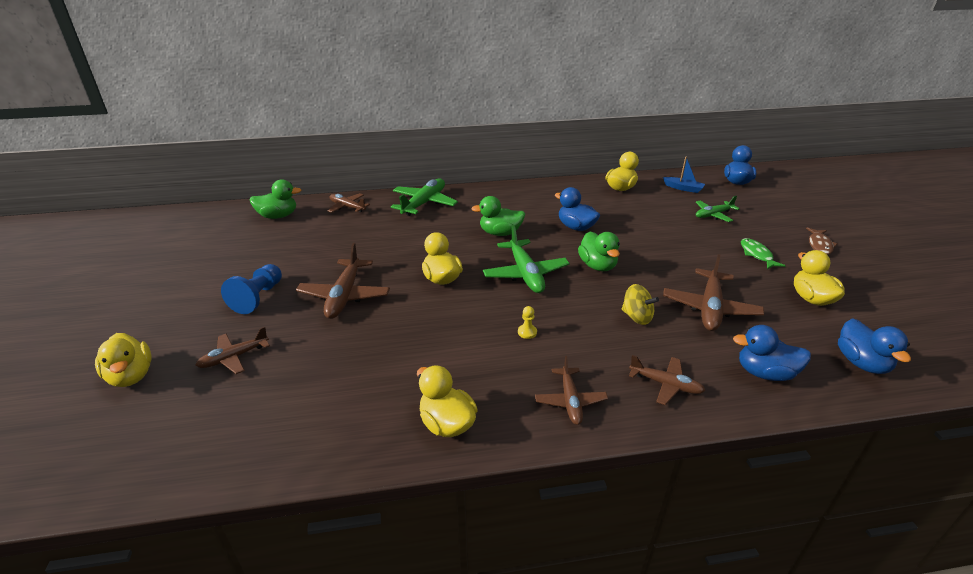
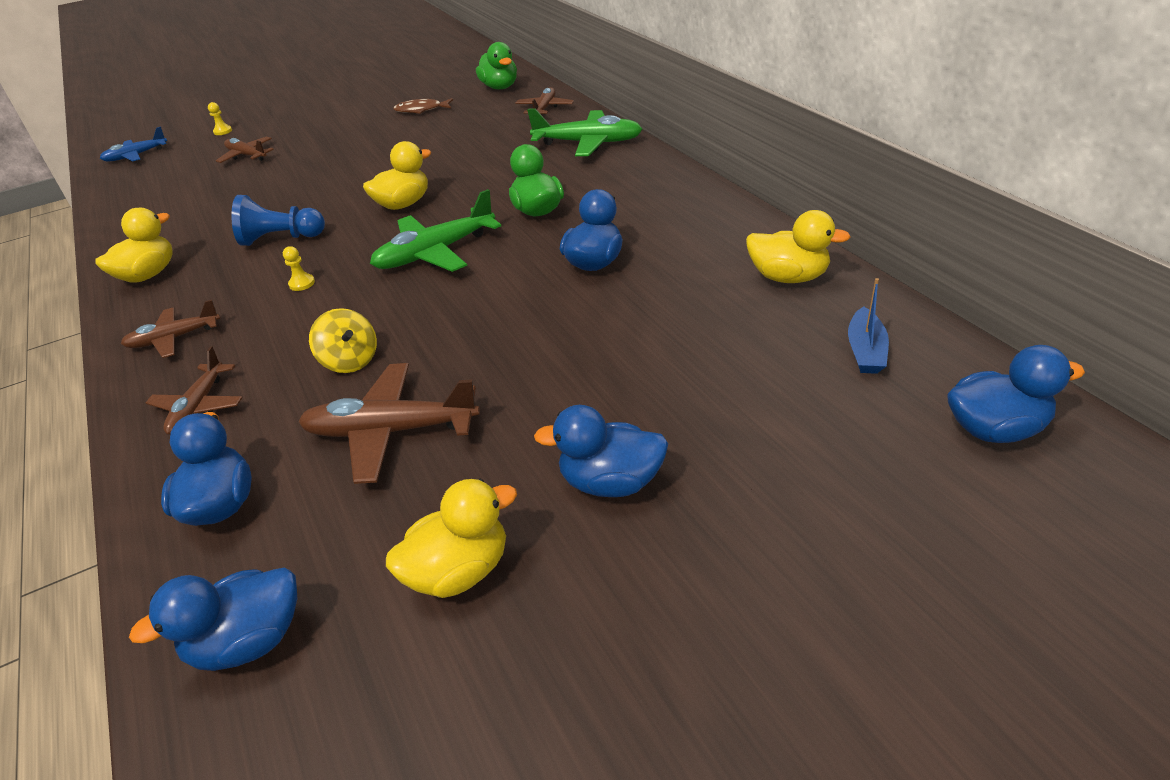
camera: 75 degrees right, 5 degrees up
yellow duck [95,333,152,387] -> yellow pawn [208,102,232,135]
blue pawn [221,264,282,314] -> blue pawn moved to [231,195,325,246]
brown plane [296,243,390,319] -> none
green duck [578,231,620,271] -> none
yellow spinning top [622,284,659,325] -> yellow spinning top turned 60 degrees counterclockwise [309,308,377,373]
green plane [696,196,740,222] -> none
green fish [741,238,786,269] -> blue duck [534,405,668,497]
brown fish [806,227,838,255] -> brown fish moved to [393,98,453,114]
none -> blue plane [100,126,167,161]

